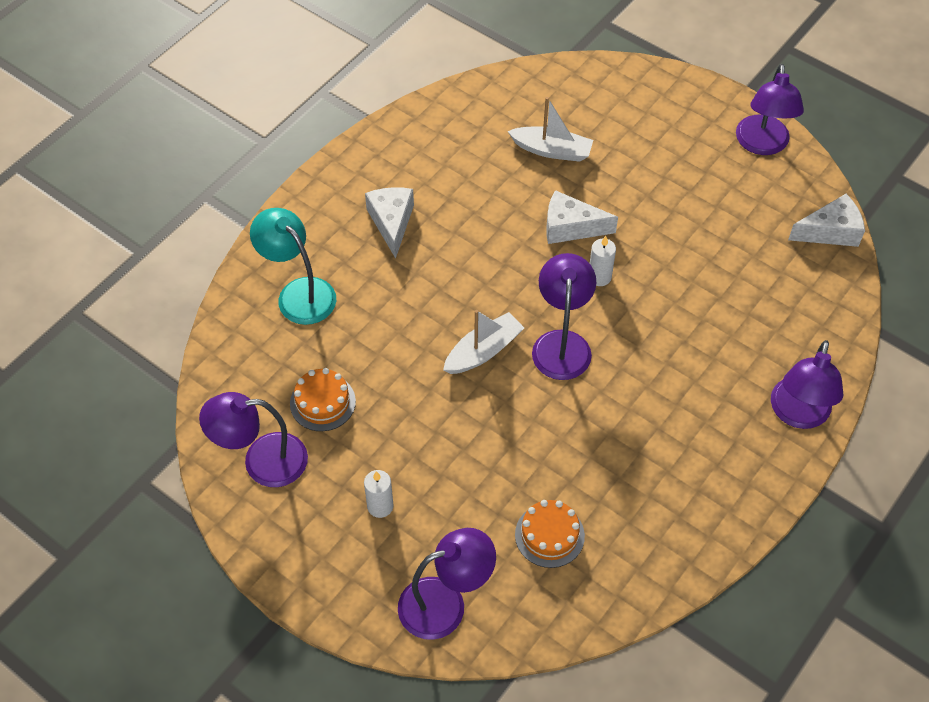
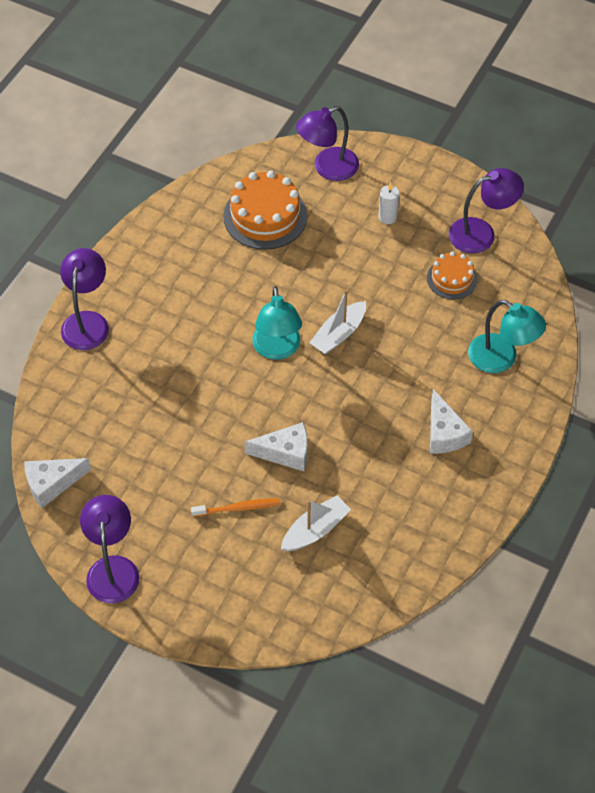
camera: 170 degrees right, 0 degrees up
white boat [508,97,593,162] -> white boat turned 135 degrees clockwise [281,495,351,551]
orange cake [515,500,585,568] -> orange cake [223,170,307,250], size x1.70
purple lamp [532,253,596,380] -> turquoise lamp [252,286,302,360]
white candle [590,236,616,286] -> none
none -> orange toothbrush [191,498,280,517]

